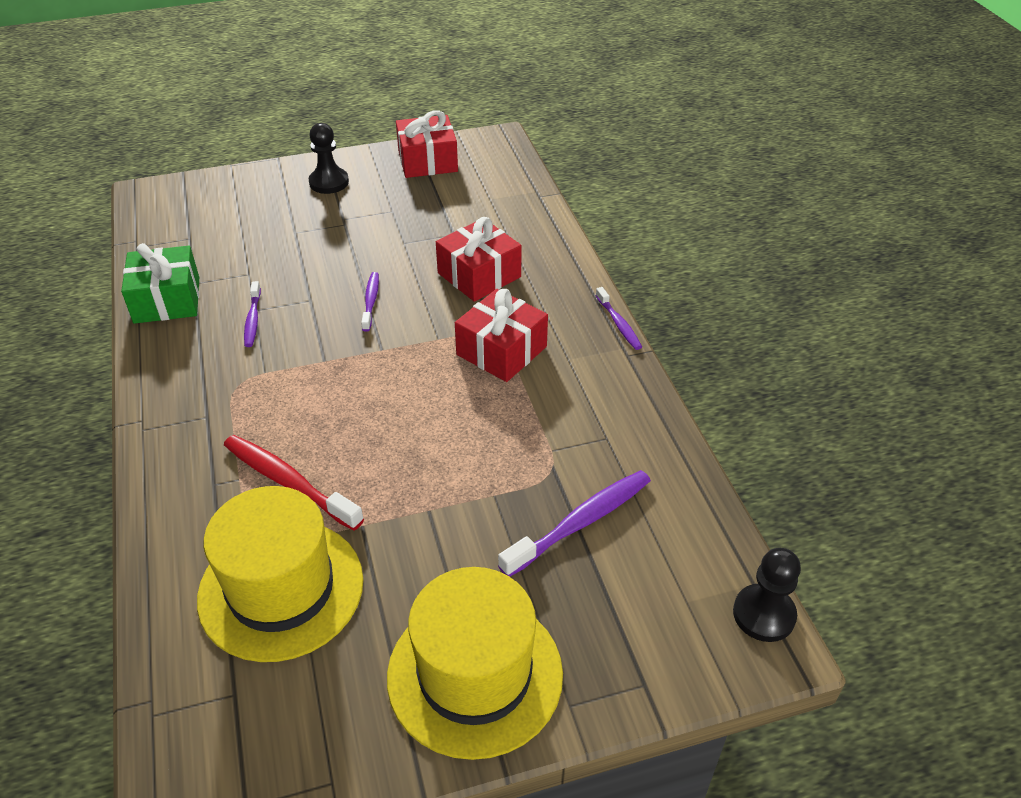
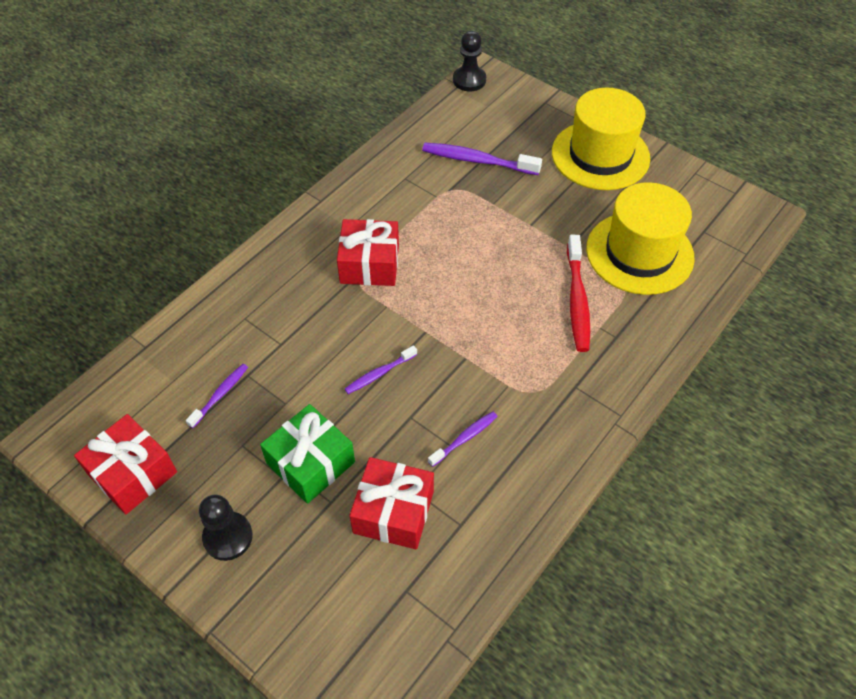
camera: 125 degrees left, 10 degrees up
green gift [121,243,199,324] -> green gift moved to [260,404,355,504]
red gift [436,217,522,302] -> red gift moved to [349,457,434,550]
purple toothbrush [595,287,642,350] -> purple toothbrush moved to [186,364,248,428]

